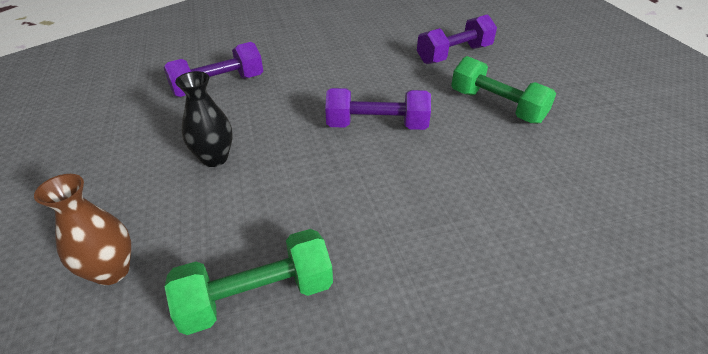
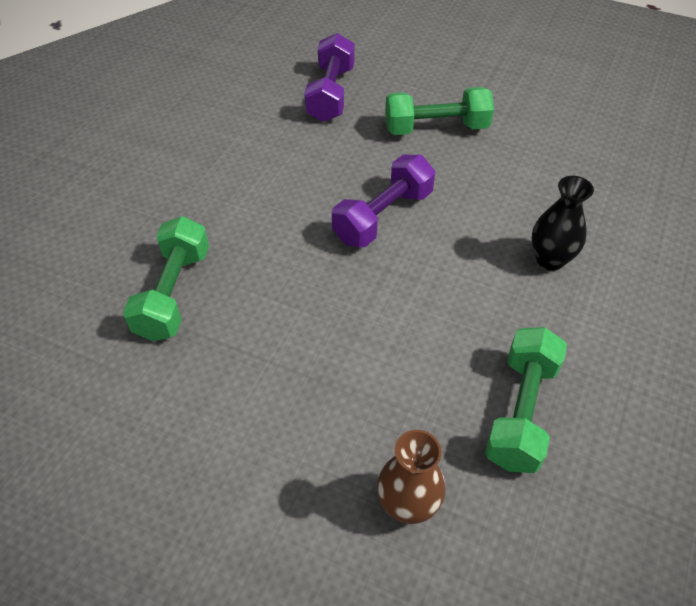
camera: 50 degrees left, 10 degrees up
purple dumbbell [163,42,263,97] -> green dumbbell [123,216,209,341]
black vase [175,71,233,167] -> black vase moved to [532,176,594,271]

